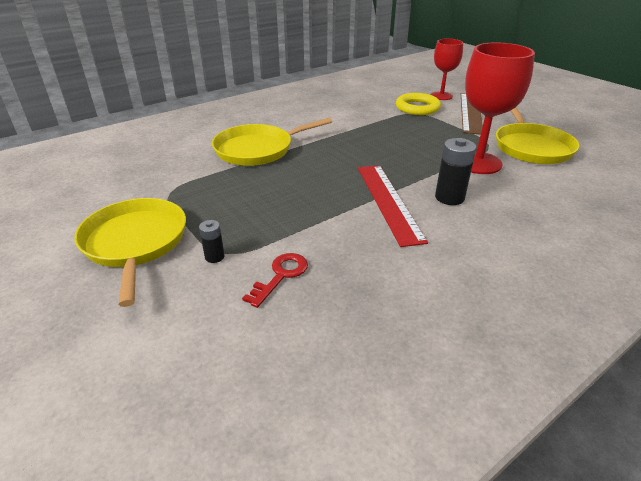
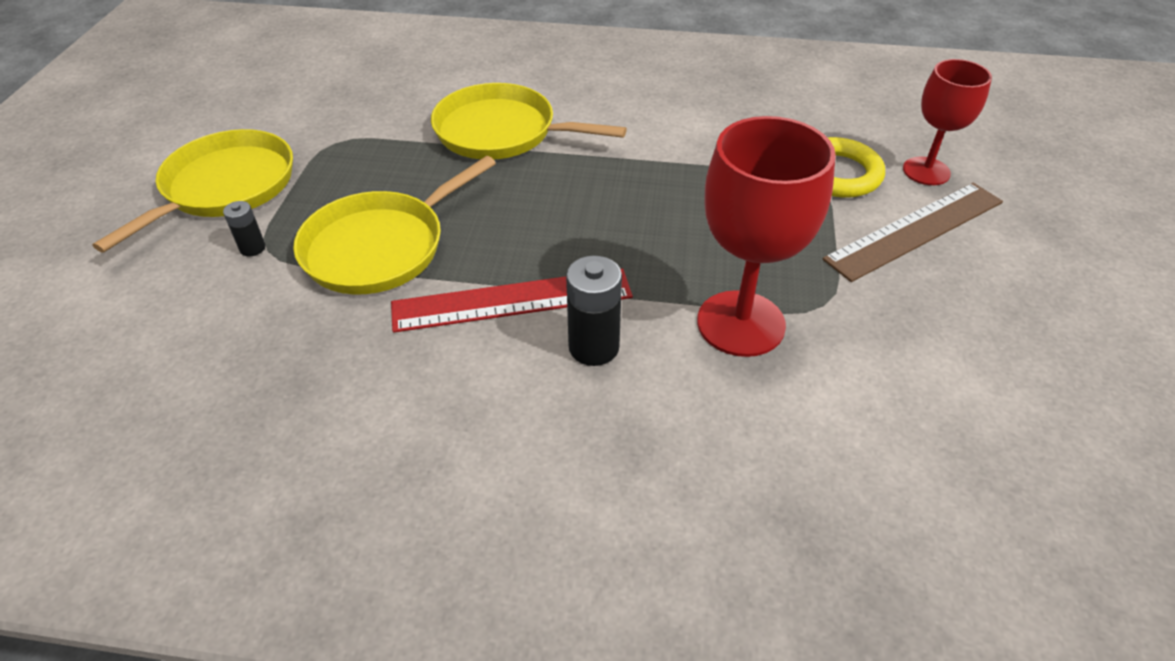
camera: 45 degrees right, 10 degrees up
red key [242,253,308,308] -> none
red ruler [358,165,428,247] -> red ruler turned 45 degrees clockwise [391,269,633,333]
yellow pan [496,107,579,164] -> yellow pan moved to [293,156,496,294]

